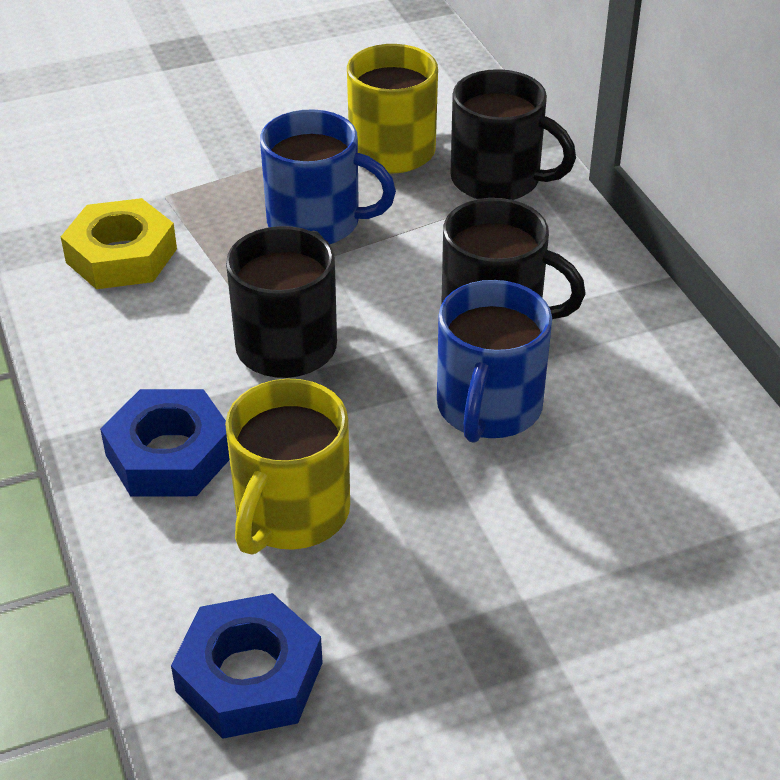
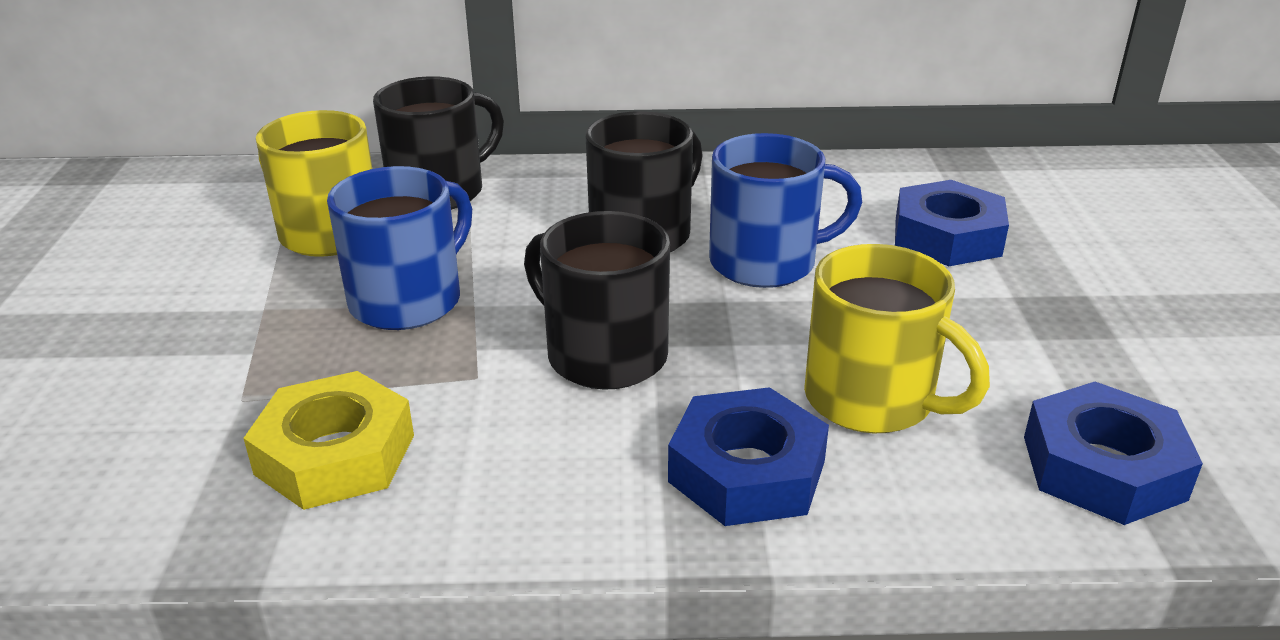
camera: 70 degrees left, 10 degrees down
blue mug [437,280,552,443] -> blue mug turned 45 degrees counterclockwise [709,133,862,288]
none -> blue nut [895,180,1009,266]

